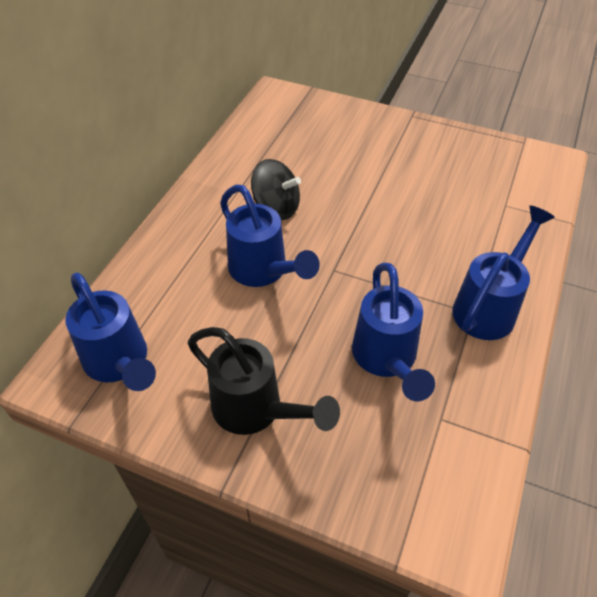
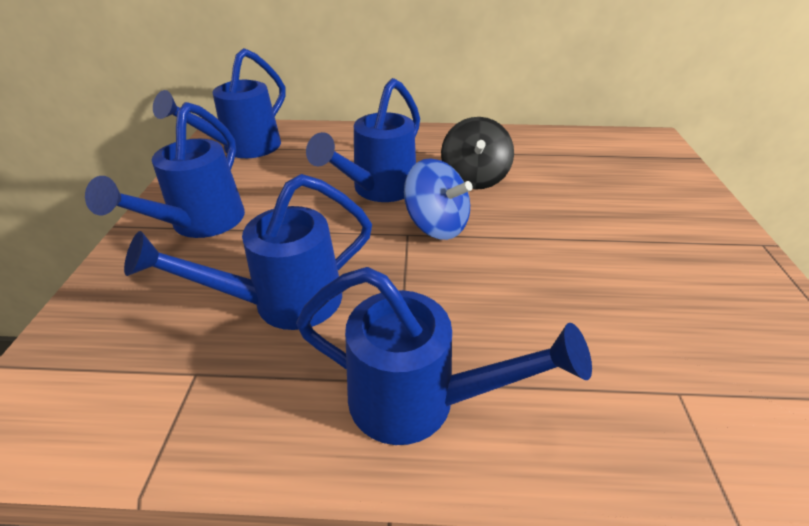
camera: 70 degrees right, 10 degrees down
black watering can [188,327,340,435] -> blue watering can [85,102,245,238]
none -> blue spinning top [404,158,473,240]

